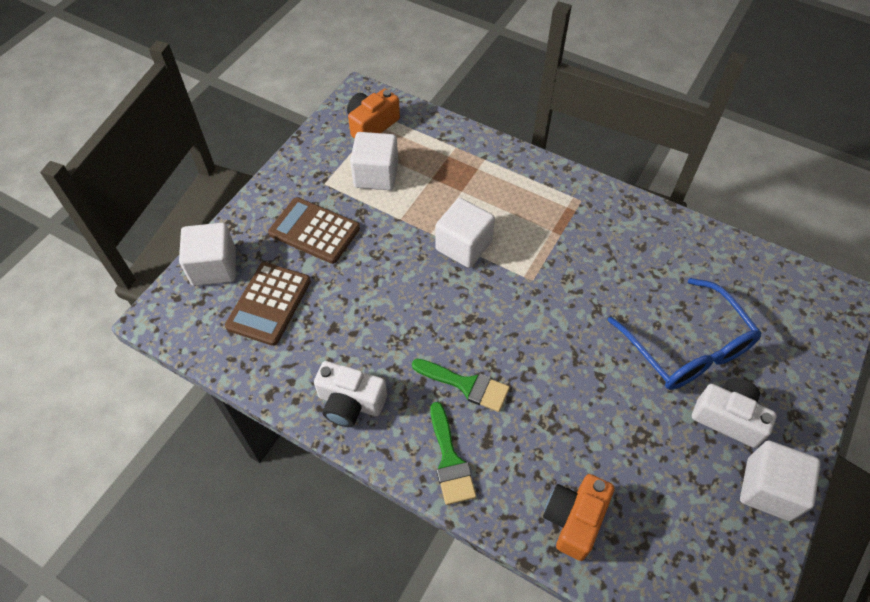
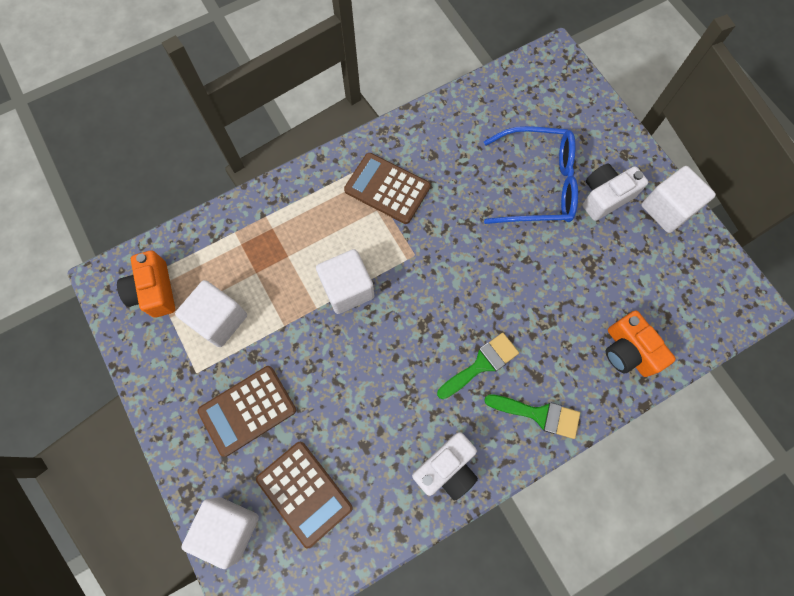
camera: 60 degrees left, 15 degrees up
none -> brown calculator [344,153,431,224]

